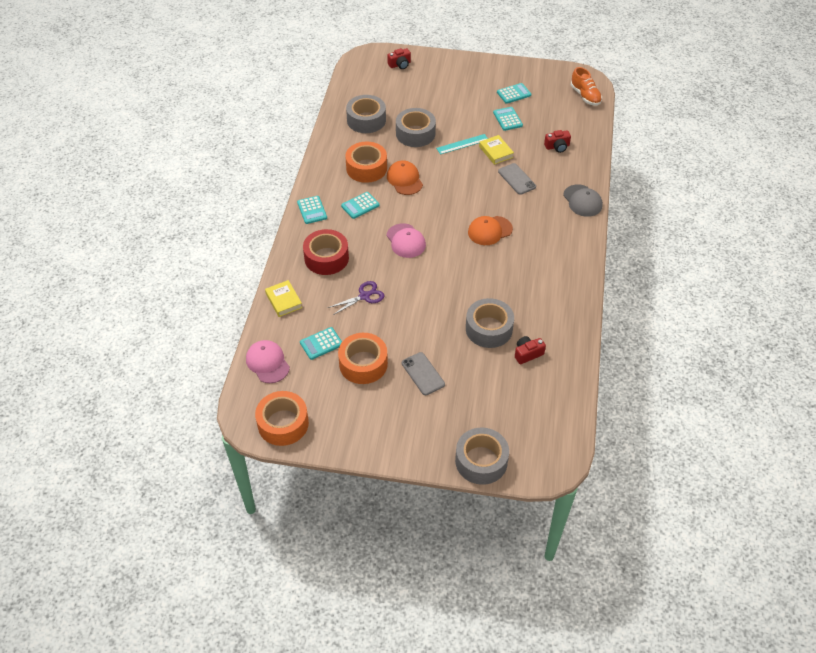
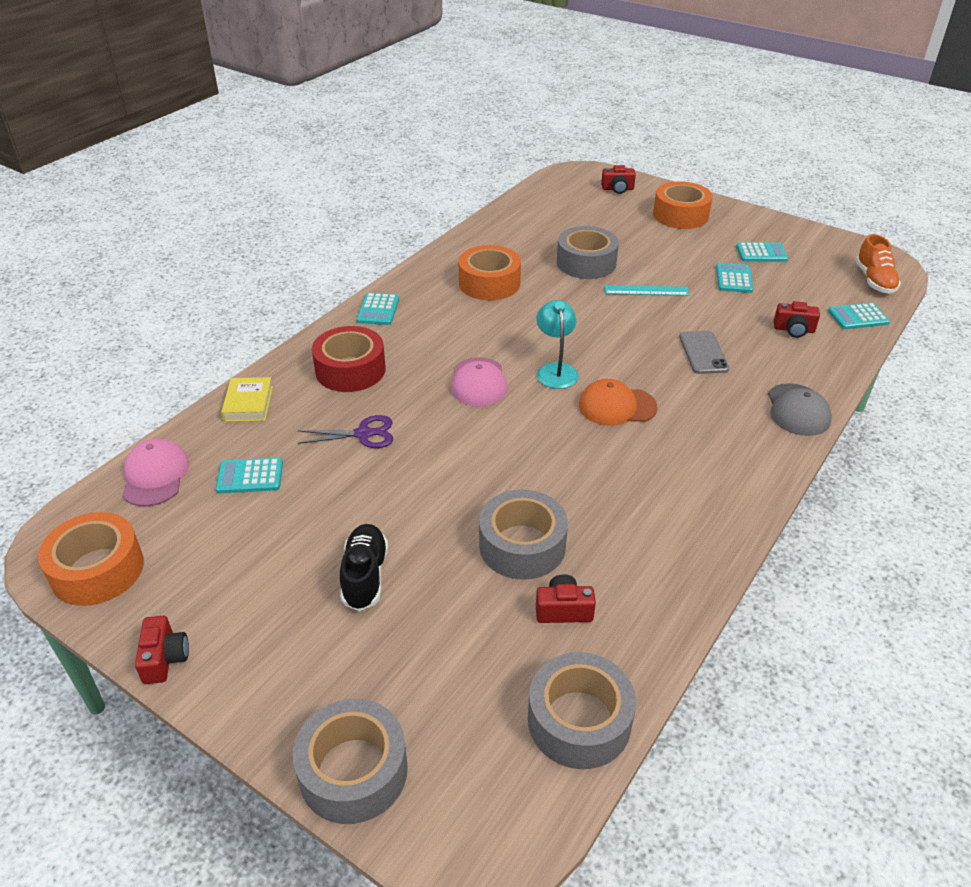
camera: 25 degrees right, 10 degrees down
orange tape [338,333,388,384] -> orange tape moved to [653,181,713,229]
turquoise calculator [341,192,380,219] -> turquoise calculator moved to [828,303,890,329]
grey tape [346,95,386,133] -> grey tape moved to [528,652,636,769]
orange cap [387,160,423,195] -> none
grey phone [402,352,445,395] -> black shoe [340,524,388,611]
yellow book [479,135,514,165] -> none
none -> red camera [135,616,189,684]
none -> turquoise lamp [536,300,579,389]

